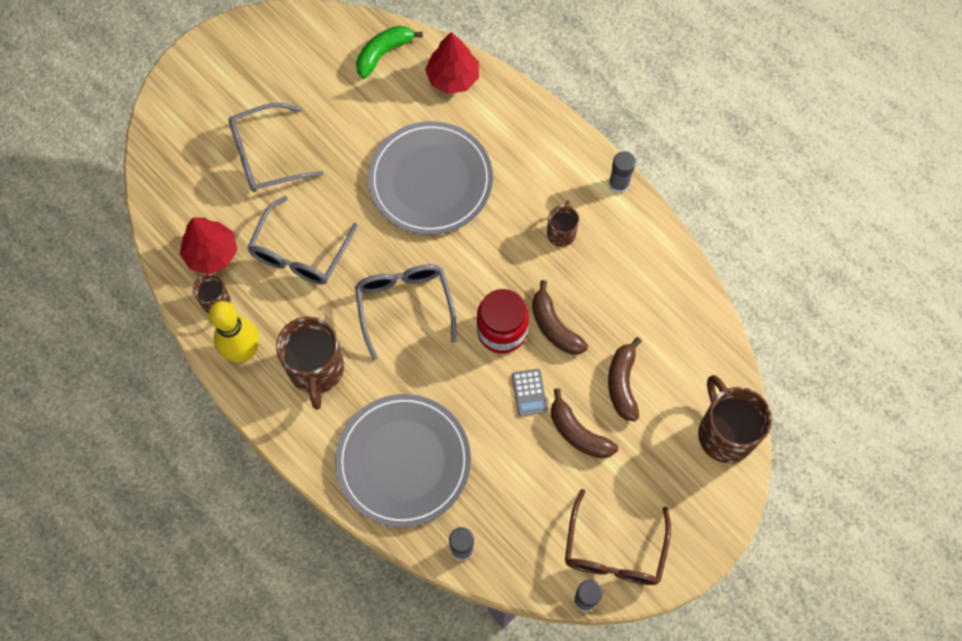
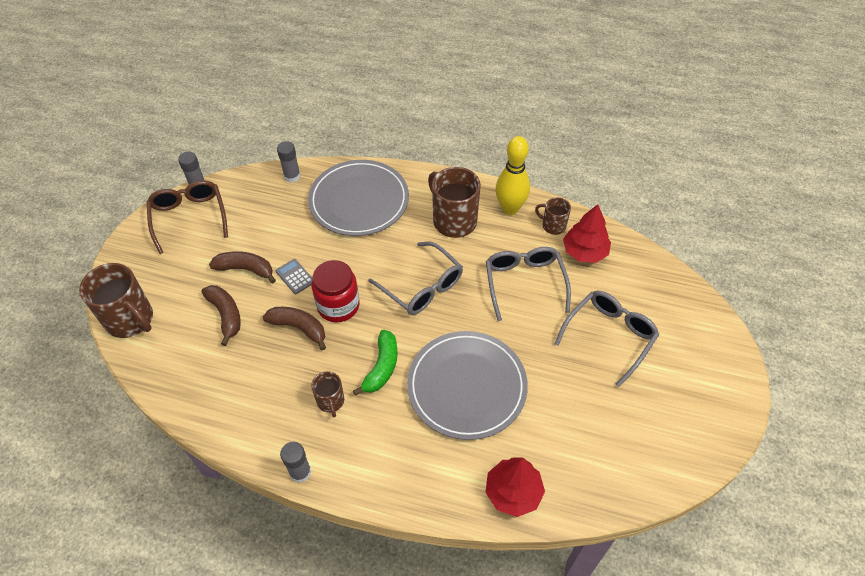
camera: 150 degrees right, 15 degrees down
green banana [356,26,423,79] -> green banana moved to [353,330,398,396]

